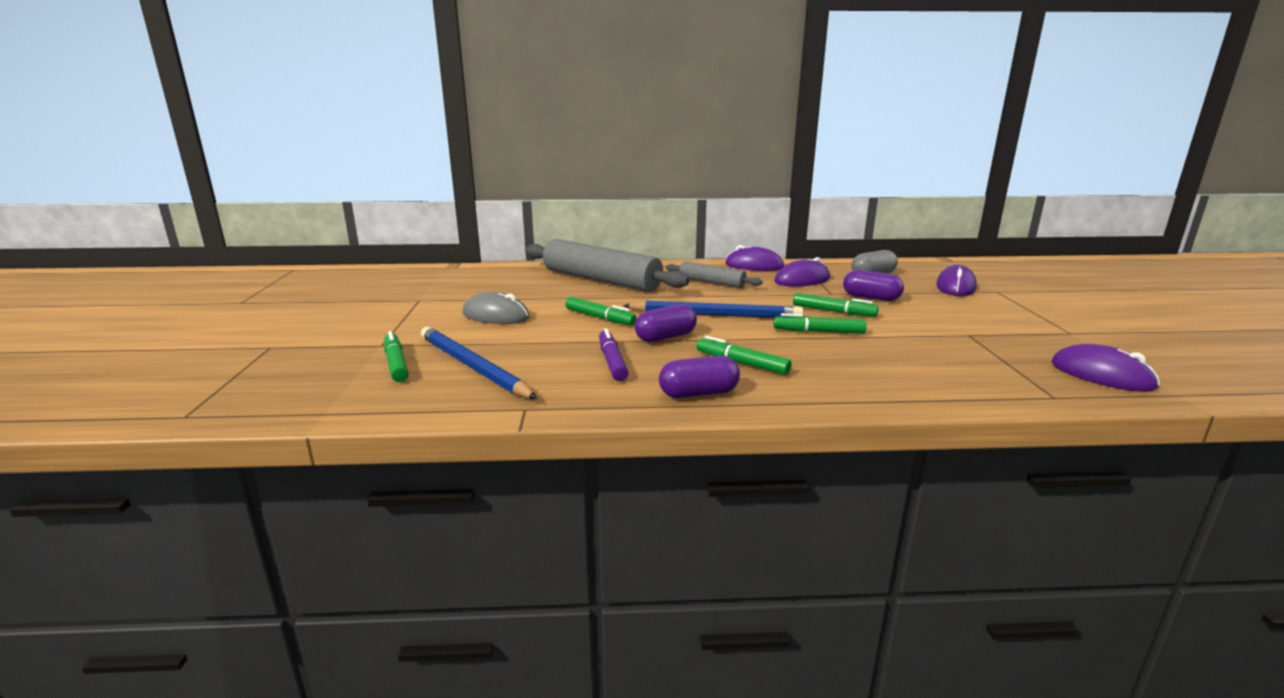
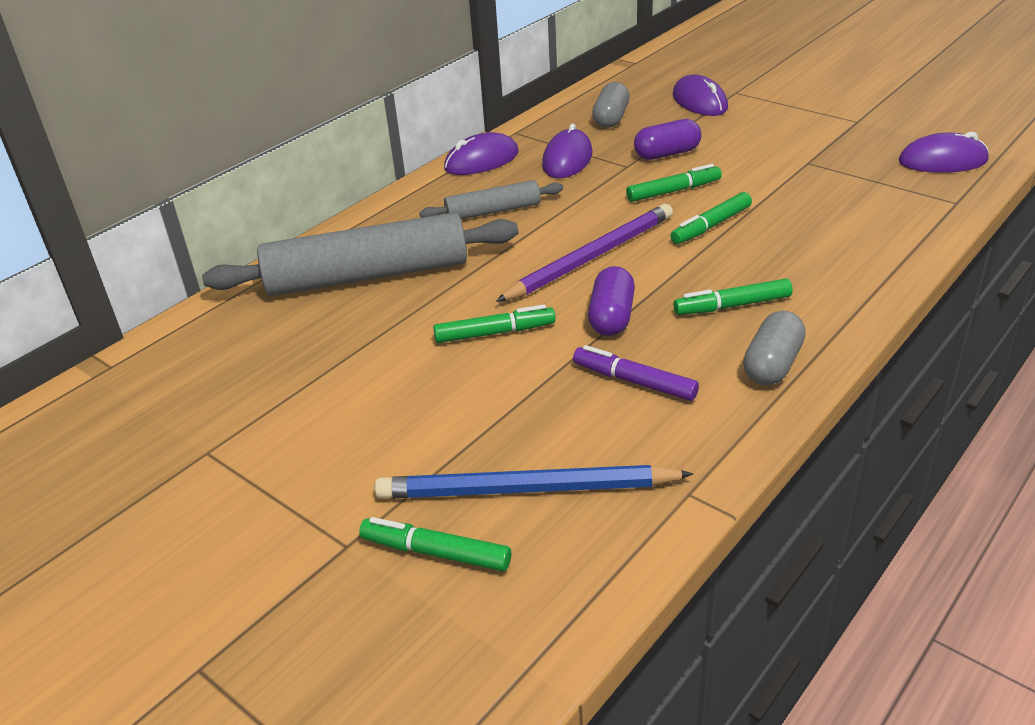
camera: 45 degrees left, 15 degrees up
grey mouse [463,292,530,324] -> none
blue pencil [623,301,804,318] -> purple pencil [496,204,673,302]
purple capsule [659,356,740,398] -> grey capsule [743,311,806,385]

